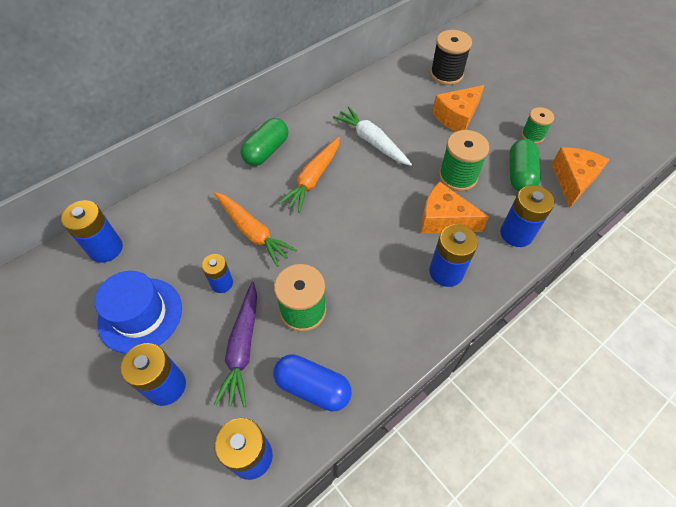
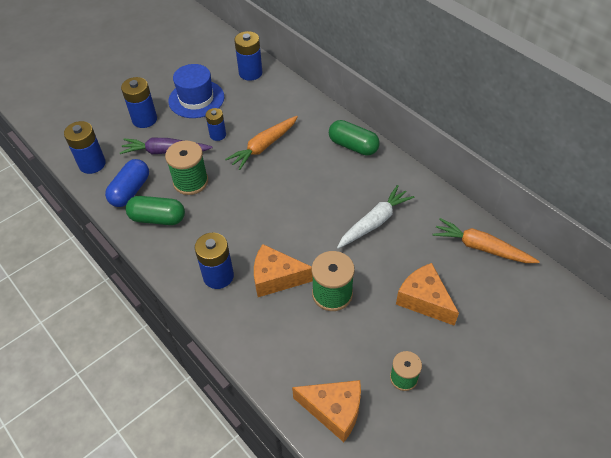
camera: 90 degrees right, 5 degrees down
orange carrot [278,137,340,213] -> orange carrot moved to [433,218,540,263]
orange cheese [421,182,489,233] -> orange cheese turned 105 degrees counterclockwise [254,244,313,297]
black spool [430,30,472,85] -> none
blue battery [500,185,555,247] -> none
green capsule [509,139,541,192] -> green capsule moved to [126,196,185,225]

